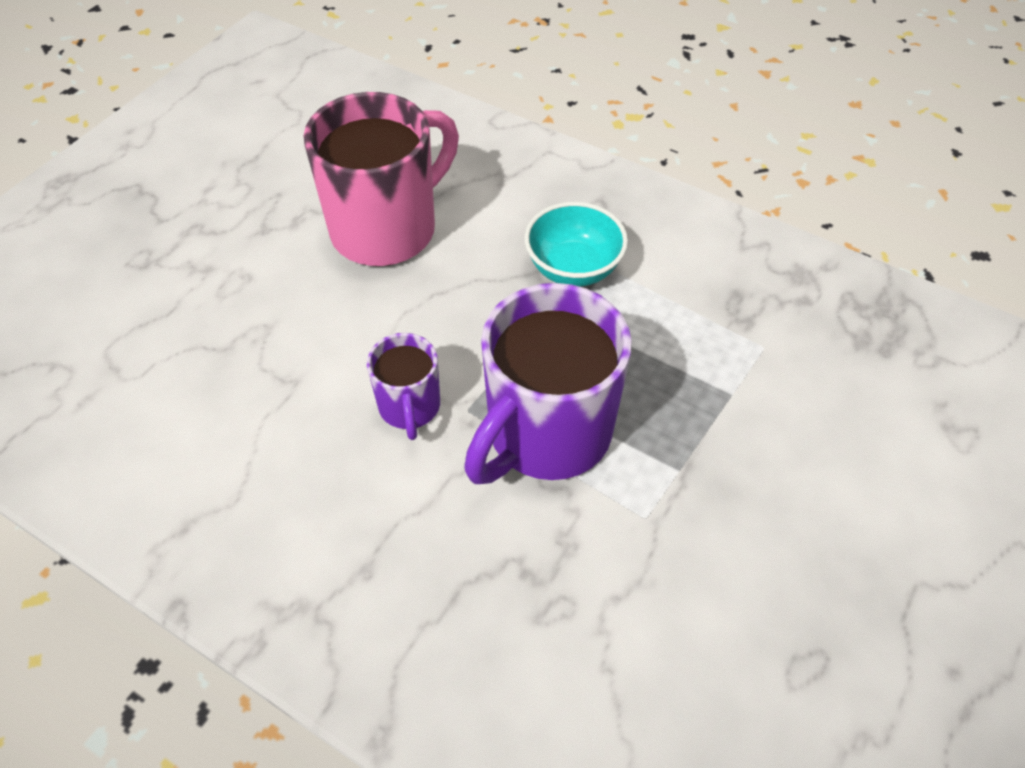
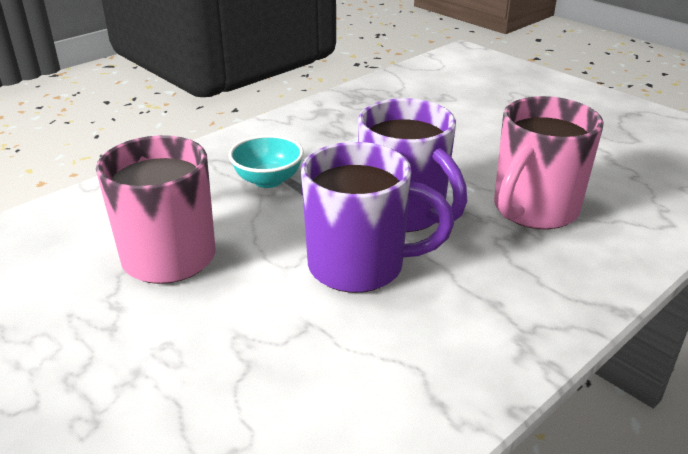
camera: 75 degrees left, 20 degrees down
purple mug [367,333,440,440] -> purple mug [301,142,454,293], size x1.94
none -> pink mug [494,96,604,229]

